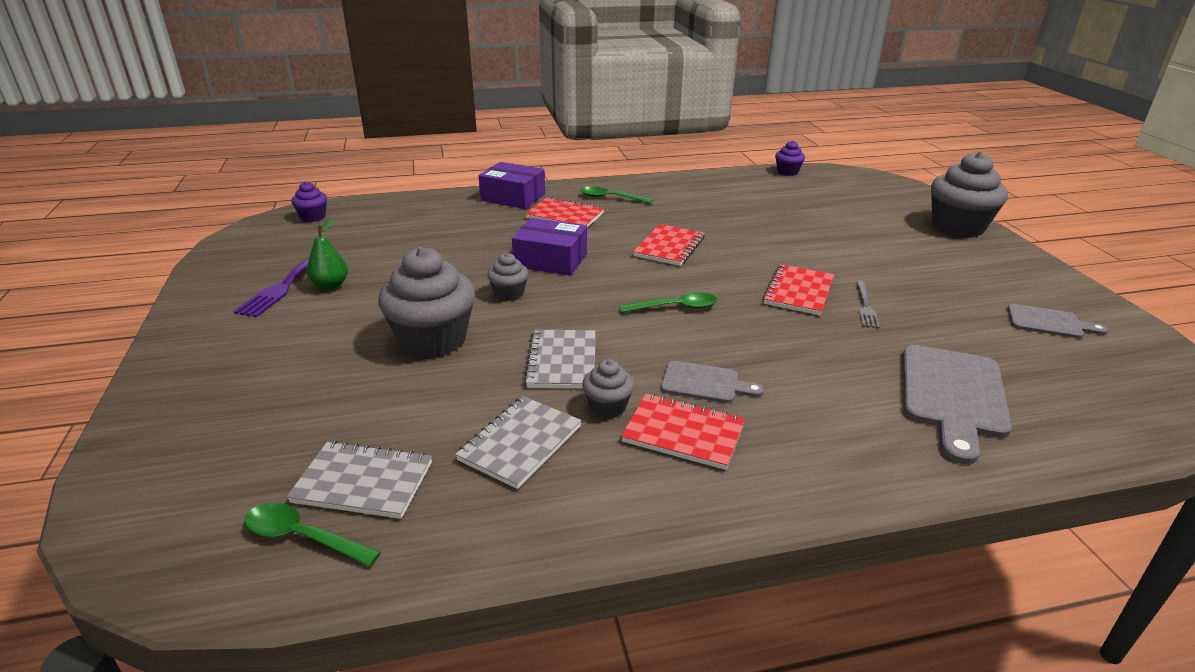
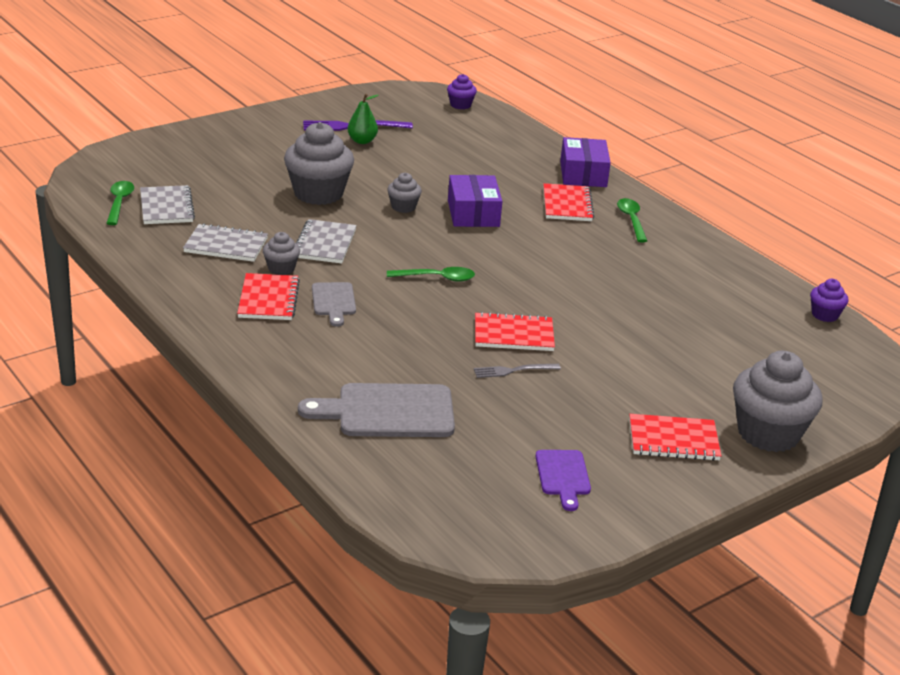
camera: 65 degrees right, 0 degrees up
grey notebook [524,330,596,389] -> grey notebook turned 60 degrees counterclockwise [296,219,357,264]
green spoon [619,292,718,313] -> green spoon turned 60 degrees counterclockwise [387,267,475,282]
red notebook [633,224,705,266] -> red notebook moved to [629,414,721,461]
grey cutting board [1007,304,1108,338] -> purple cutting board [535,450,591,511]

